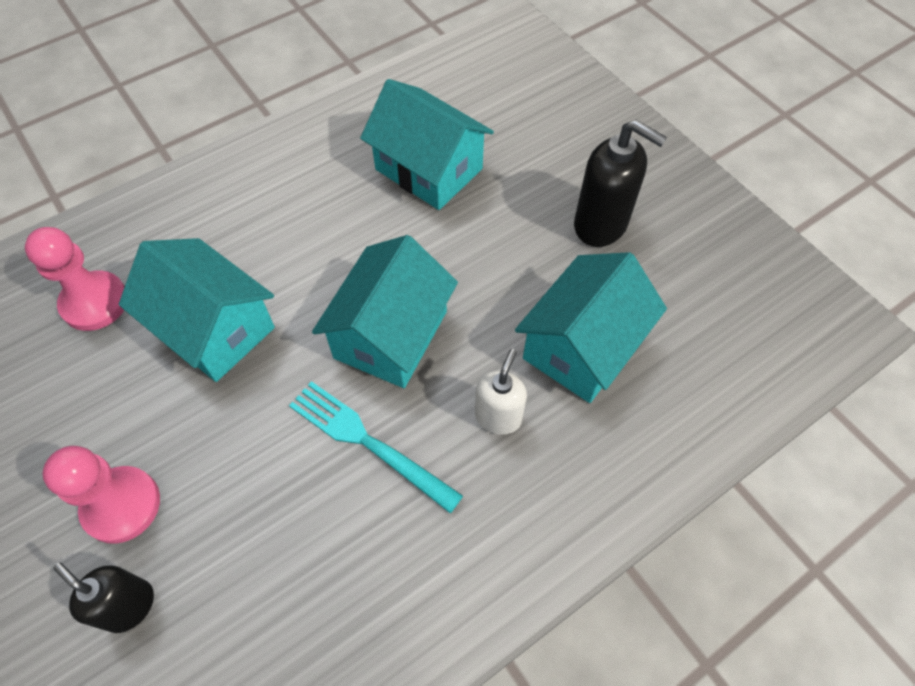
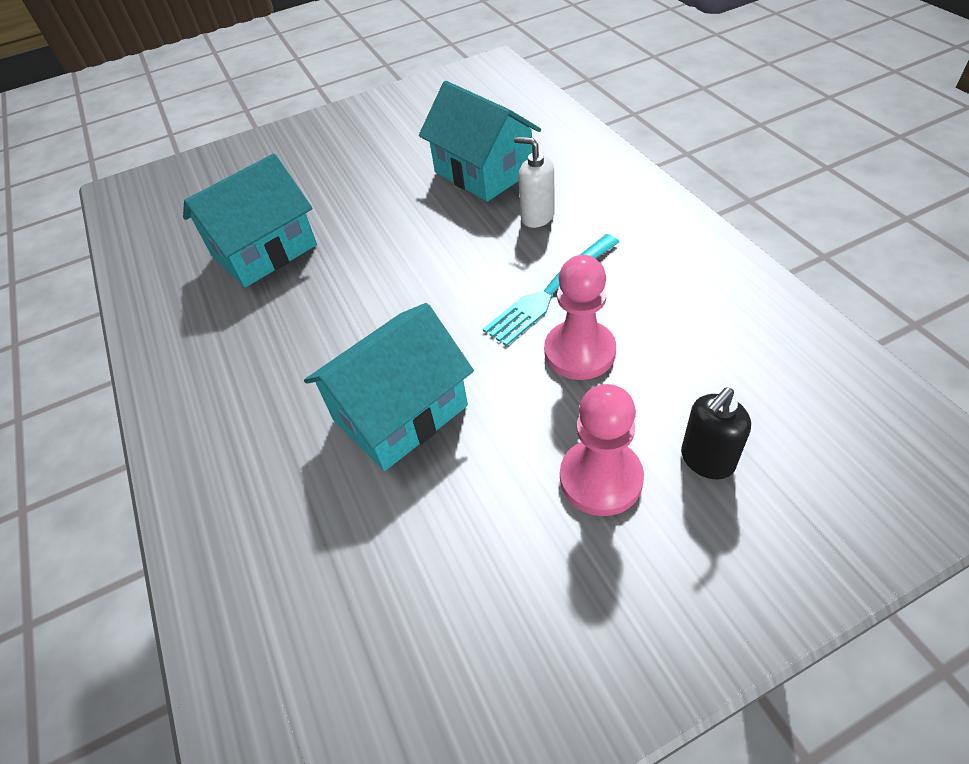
camera: 75 degrees left, 10 degrees down
pink pawn [25,227,125,331] -> pink pawn moved to [544,255,616,380]
turquoise house [312,235,458,388] -> none
black soap dispenser [574,120,667,247] -> none

